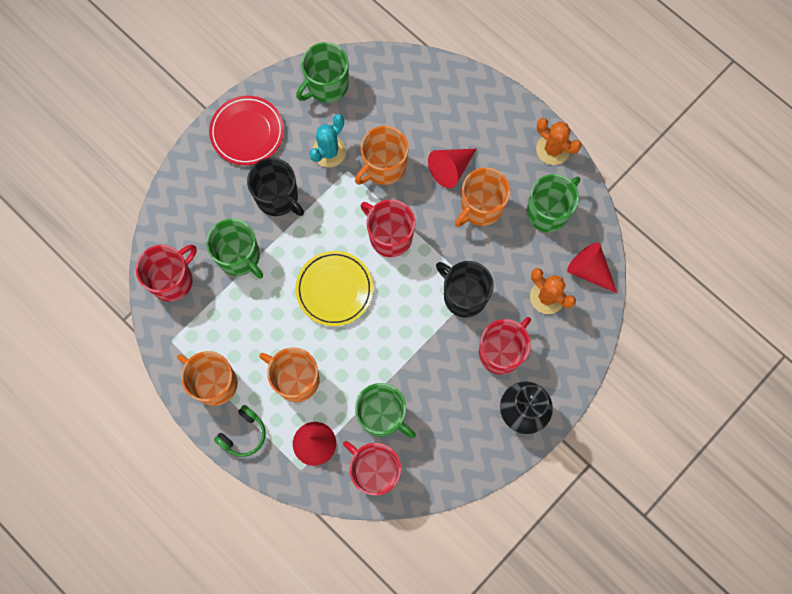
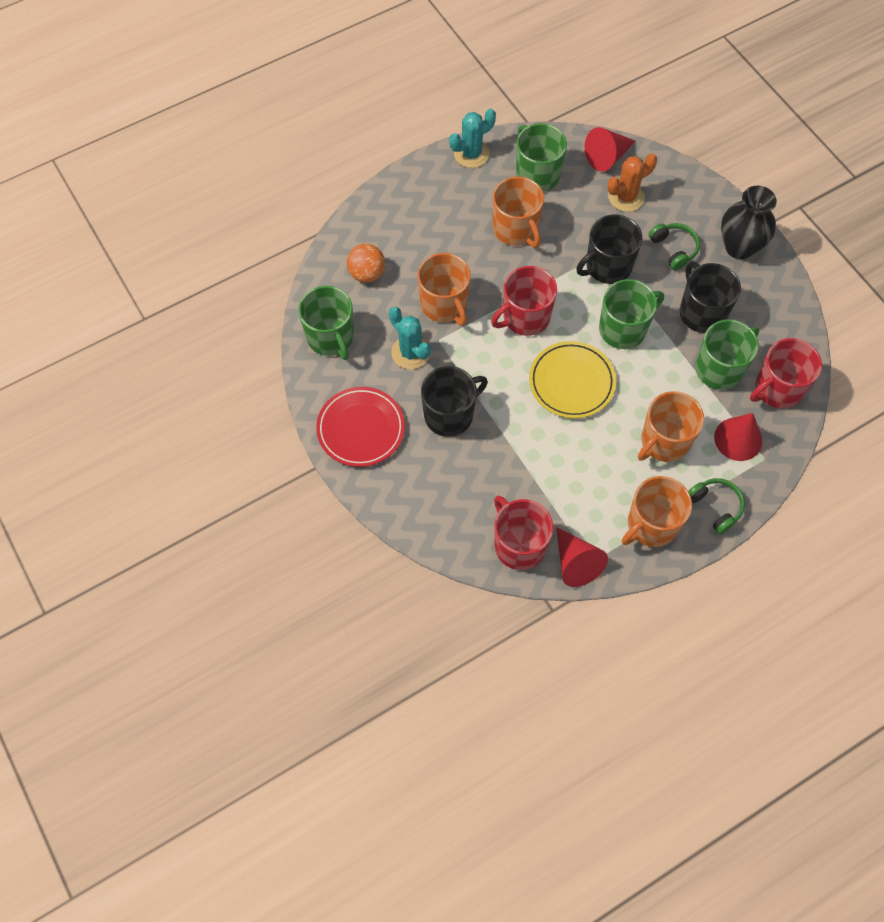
camera: 75 degrees left, 10 degrees down
green mug [206,219,263,278] -> green mug moved to [599,279,664,349]
red cone [428,149,476,188] -> red cone moved to [556,527,608,587]
red mug [479,317,531,375] -> green headphones [649,223,700,270]
orange cactus [536,118,582,165] -> turquoise cactus [450,109,496,168]
none -> orange ball [347,244,385,283]
none -> black mug [680,262,741,333]

